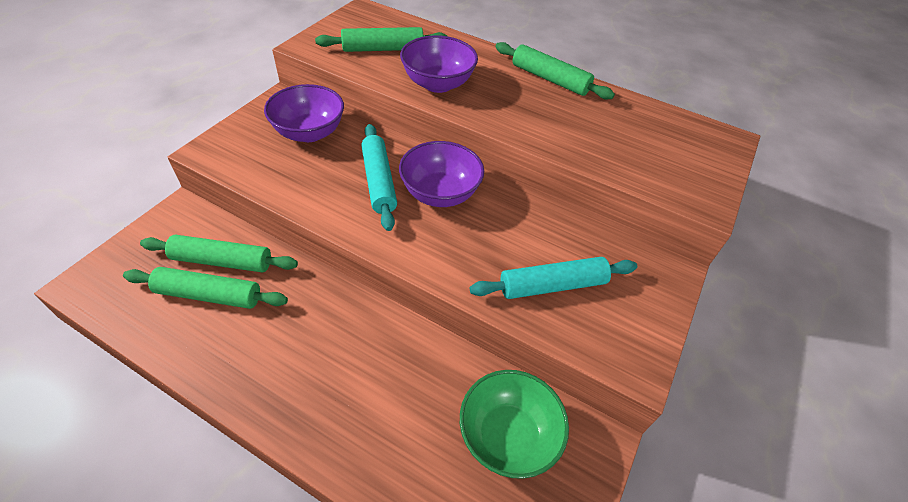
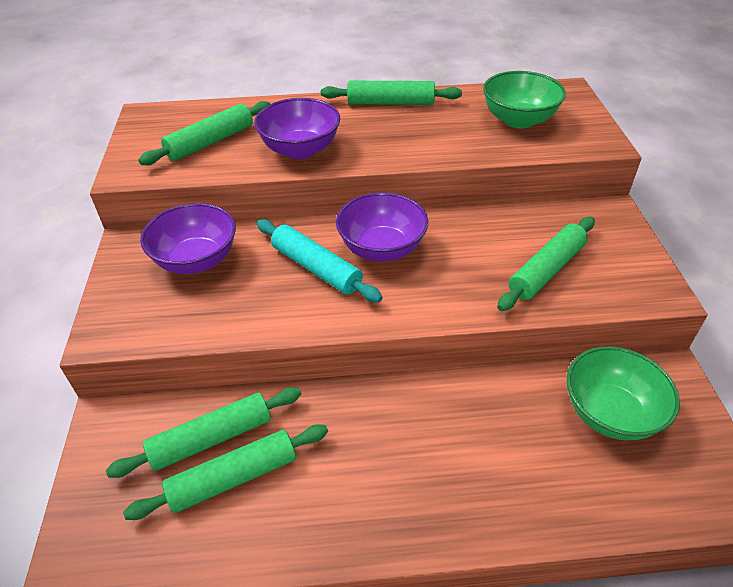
camera: 30 degrees left, 5 degrees down
turquoise rolling pin [470,257,637,299] -> green rolling pin [497,216,595,311]
none -> green bowl [483,71,566,129]

